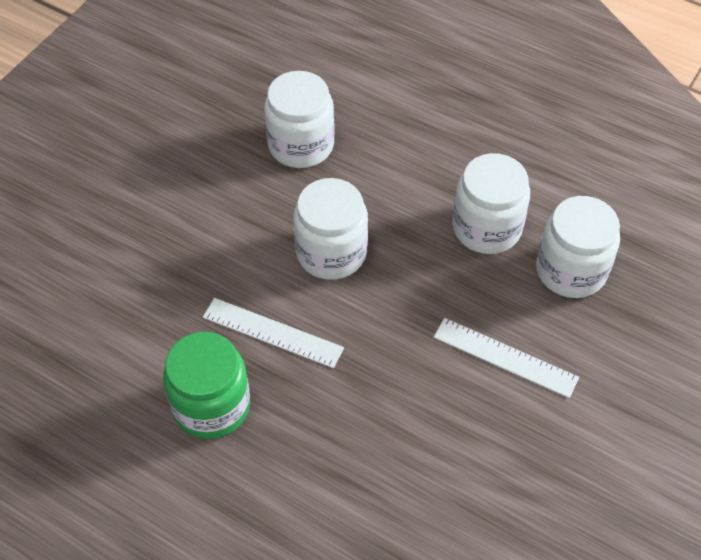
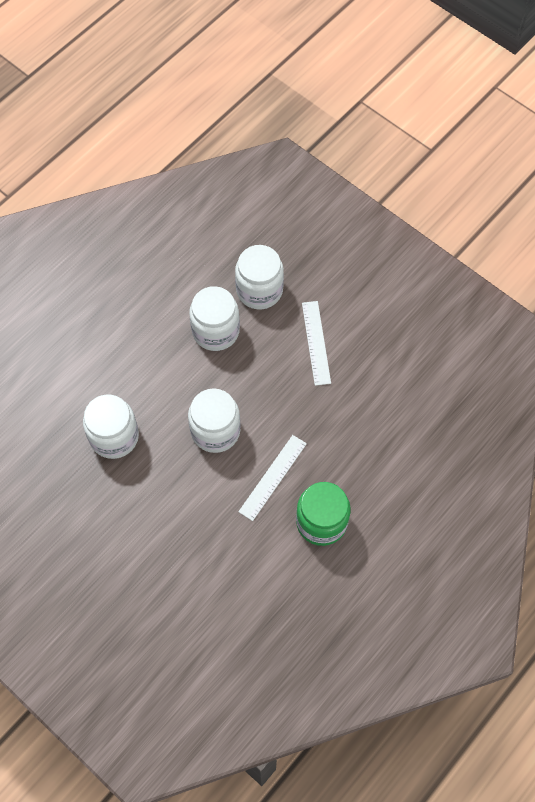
camera: 80 degrees left, 10 degrees up
white ruler [434,318,579,398] -> white ruler turned 45 degrees counterclockwise [302,301,331,386]

